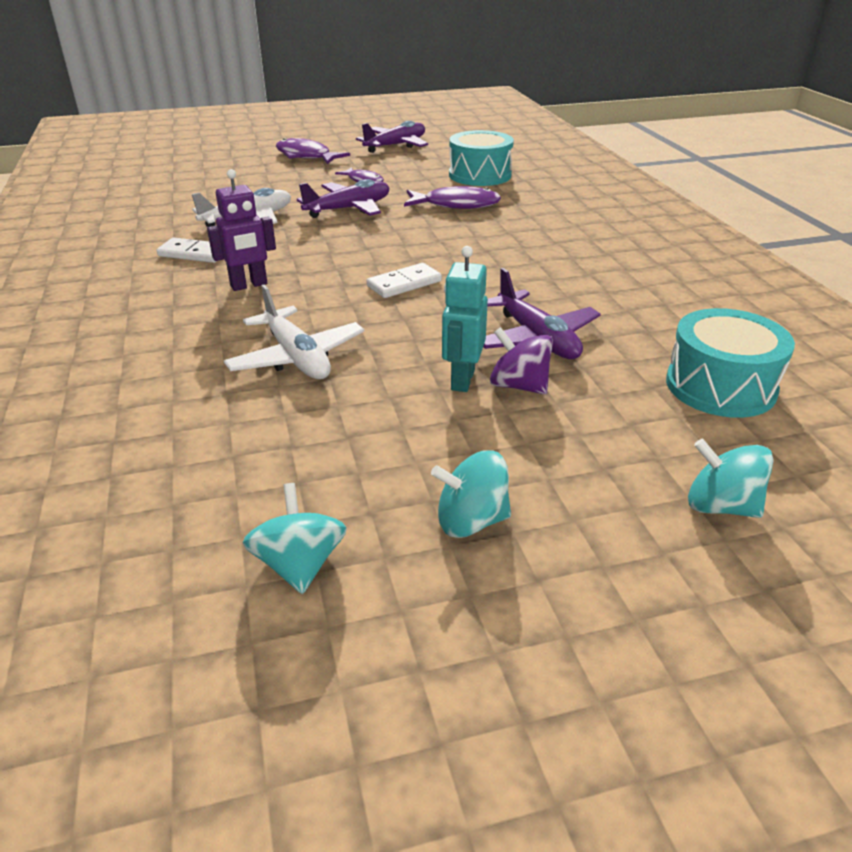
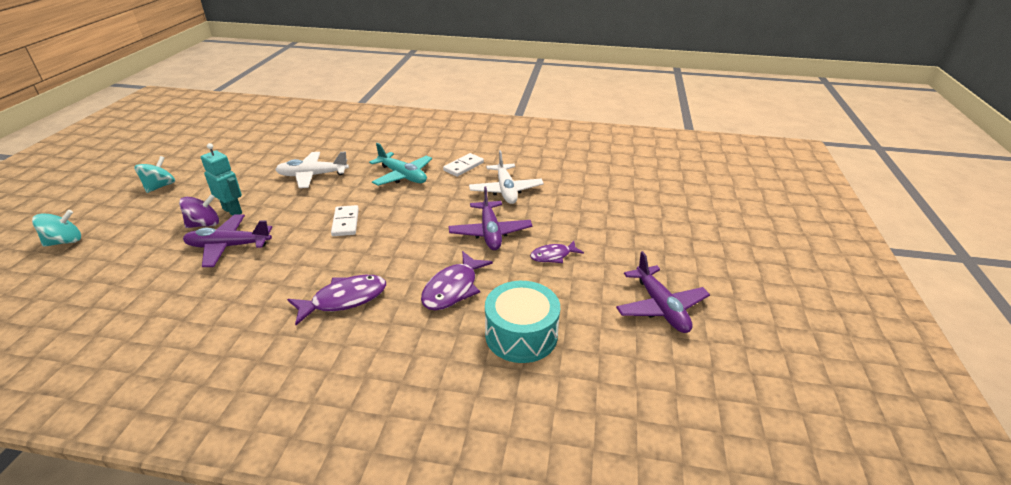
camera: 115 degrees right, 0 degrees up
purple robot [207,169,276,291] -> turquoise plane [369,143,432,186]
turquoise spinning top [243,483,347,594] -> none
purple fish [276,138,350,164] -> purple fish moved to [287,275,386,325]
turquoise drum [666,308,795,418] -> none

